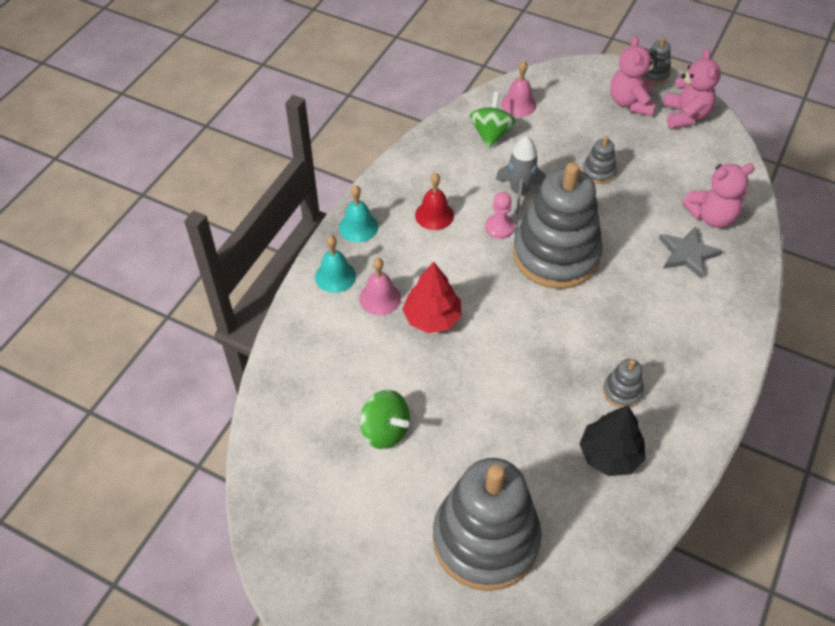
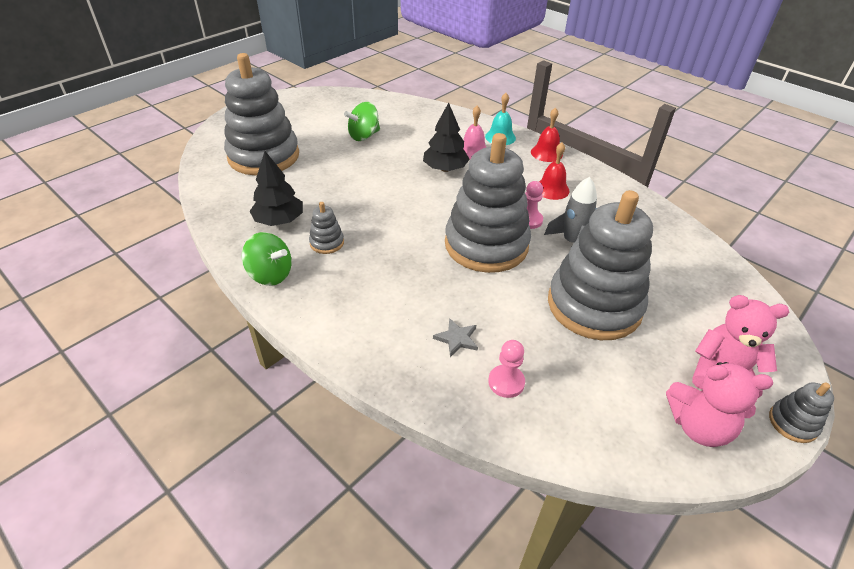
camera: 105 degrees right, 10 degrees down
turquoise bell [339,185,378,242] -> red bell [531,108,563,162]
red tree [402,262,462,333] -> black tree [423,103,470,172]
green spinning top [469,92,516,148] -> green spinning top moved to [242,232,292,286]
pink bell [501,61,537,117] -> none
grey stacking toy [582,136,616,184] -> grey stacking toy [548,190,653,340], size x2.47
grey star [659,226,722,279] -> grey star [433,318,478,357], size x0.65
pink teddy bear [682,164,755,228] -> pink pawn [488,340,525,398]

